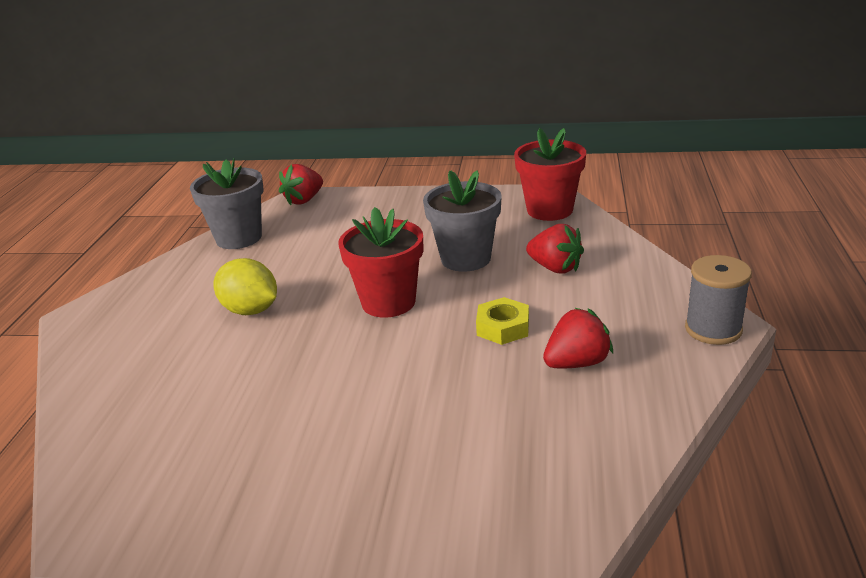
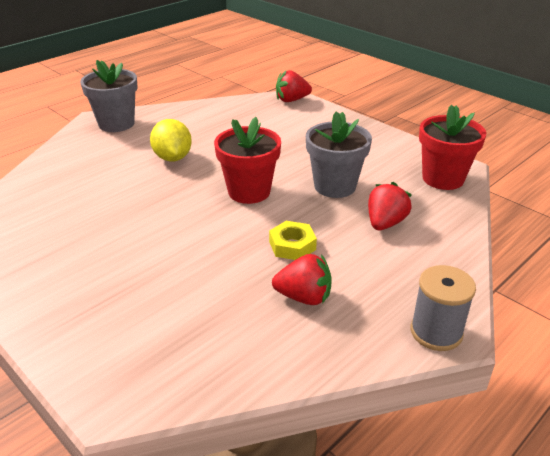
camera: 35 degrees right, 5 degrees up
grey flower pot [190,158,264,249] -> grey flower pot moved to [80,60,138,132]
red strawberry [526,224,584,273] -> red strawberry turned 135 degrees counterclockwise [368,182,412,230]

